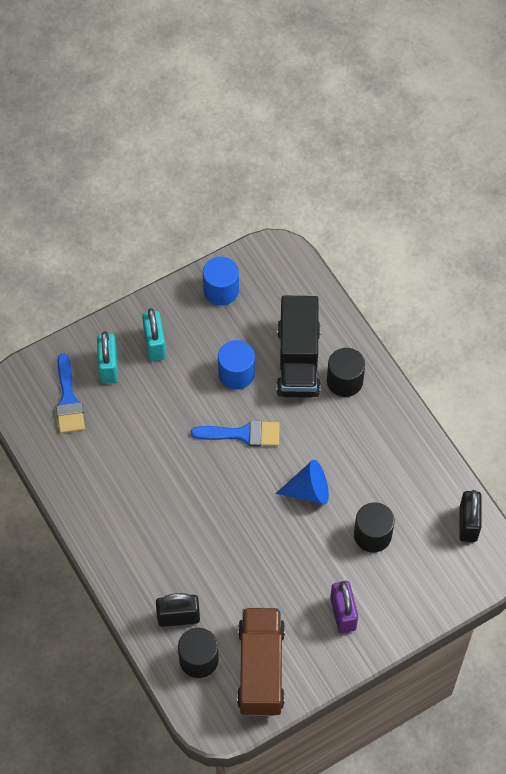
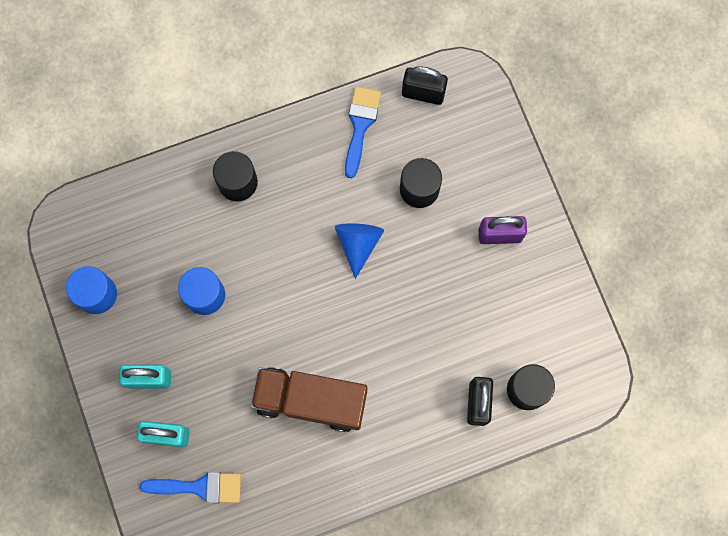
camera: 80 degrees left, 15 degrees up
blue brush [191,420,280,447] -> blue brush moved to [345,87,381,178]
brown truck [237,608,285,716] -> brown truck moved to [250,367,367,432]
black truck [276,296,321,398] -> none

